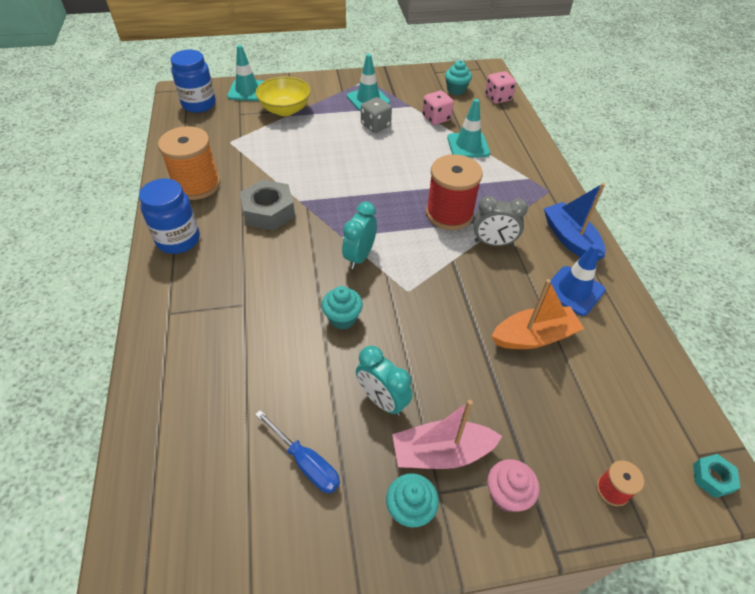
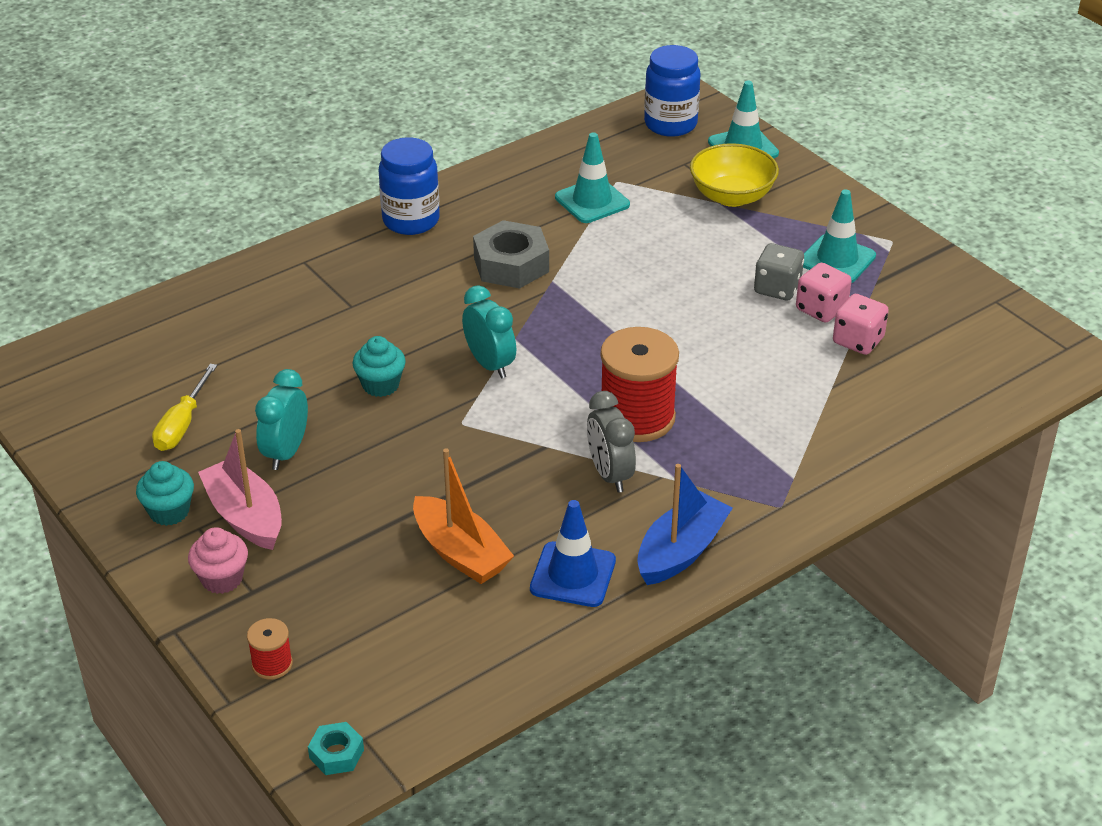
camera: 65 degrees right, 10 degrees down
orange spool [158,126,220,200] -> none
blue screwdriver [255,410,340,493] -> yellow screwdriver [152,364,217,451]
turquoise clock [342,201,377,269] -> turquoise clock turned 60 degrees clockwise [462,285,516,379]
turquoise cupcake [445,60,472,95] -> none
turquoise traffic cone [447,99,490,158] -> turquoise traffic cone moved to [555,132,630,223]
pink dice [485,71,516,104] -> pink dice moved to [796,263,852,323]

